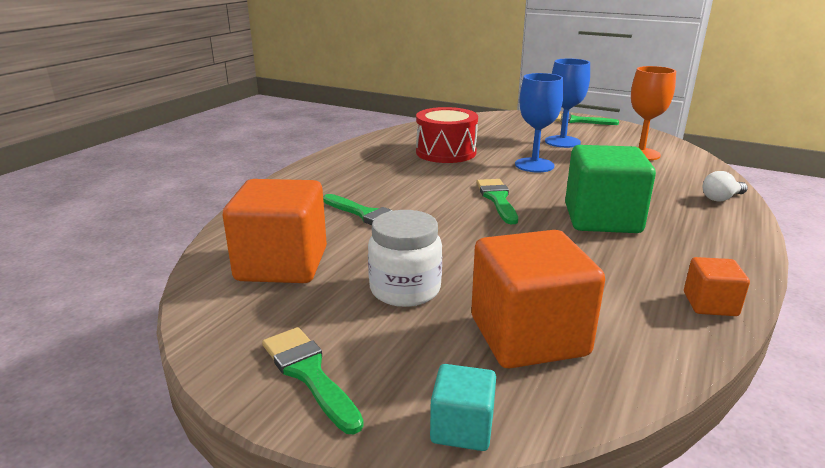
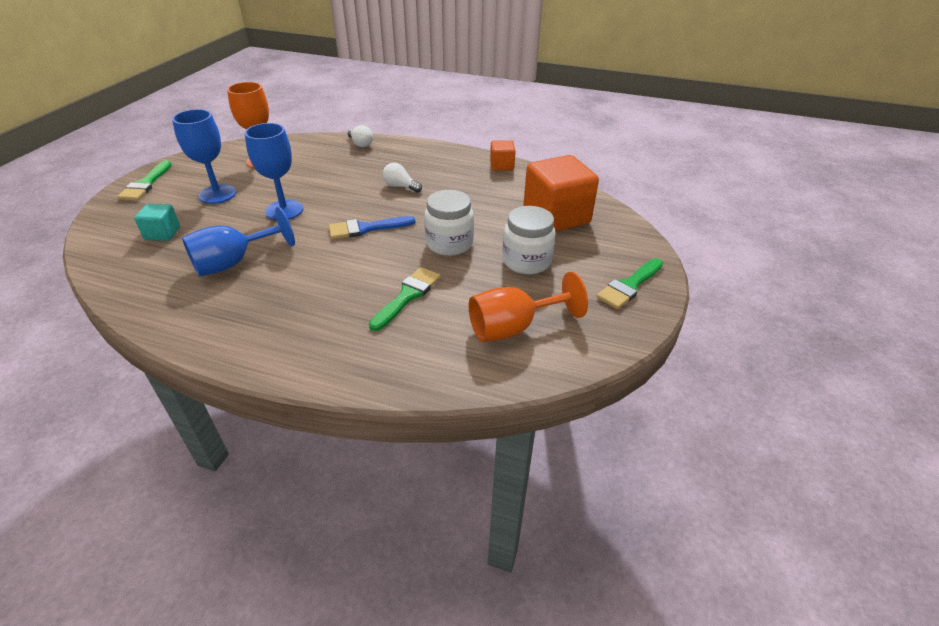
camera: 100 degrees left, 15 degrees up
orange cube [223,179,327,283] -> orange goblet [469,272,588,342]
red drum [416,107,478,163] -> blue goblet [182,207,295,277]
turquoise cube [430,364,496,451] -> turquoise cube moved to [134,204,180,241]
green brush [476,179,518,224] -> blue brush [329,216,415,239]
green cube [565,145,656,233] -> white light bulb [383,163,422,193]
none -> white jar [424,190,474,256]

